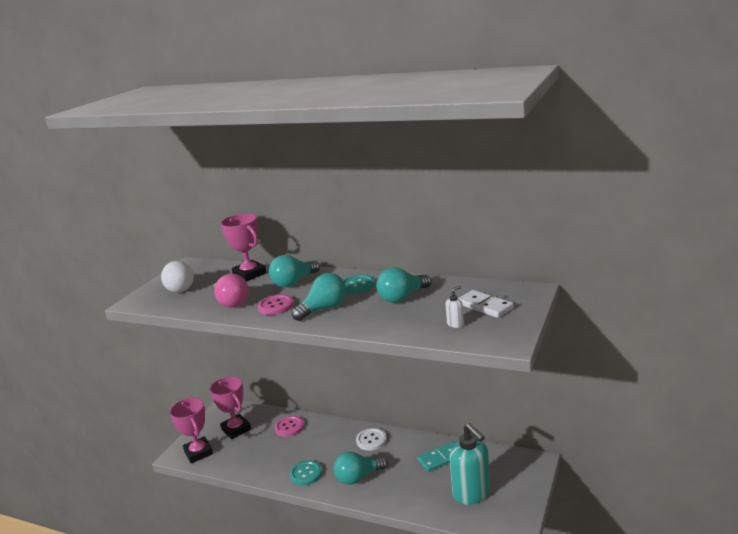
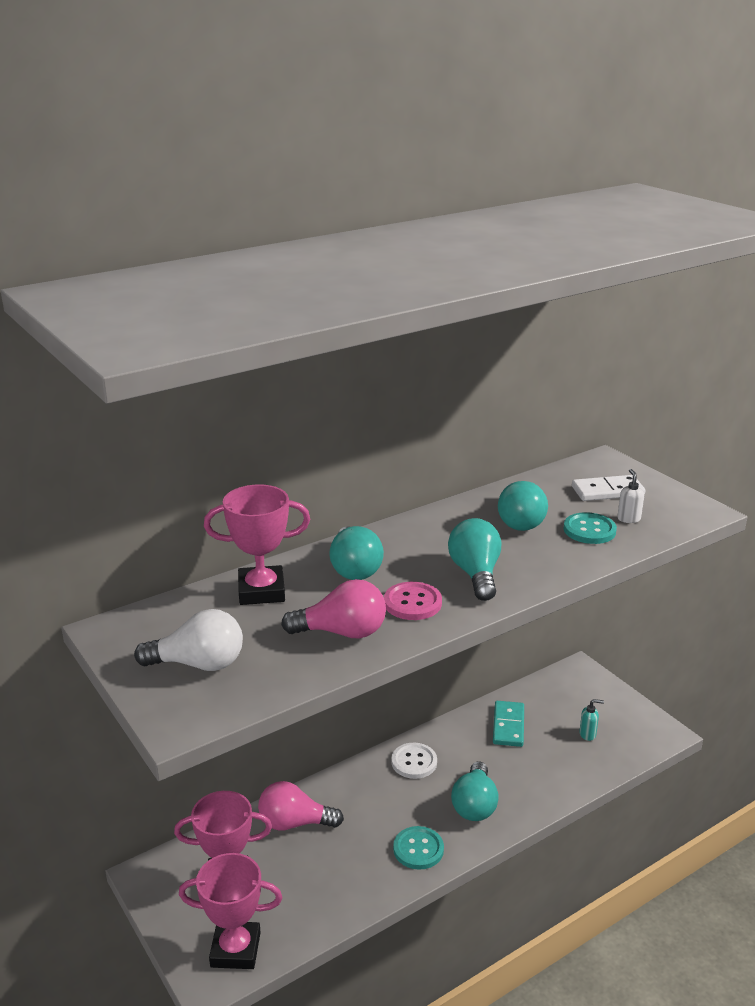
camera: 60 degrees left, 5 degrees up
pink button [275,416,304,437] -> pink light bulb [258,781,344,830]
turquoise button [343,275,375,294] -> turquoise button moved to [564,512,617,544]
turquoise soap dispenser [449,423,490,505] -> turquoise soap dispenser [579,699,604,741], size x0.40

